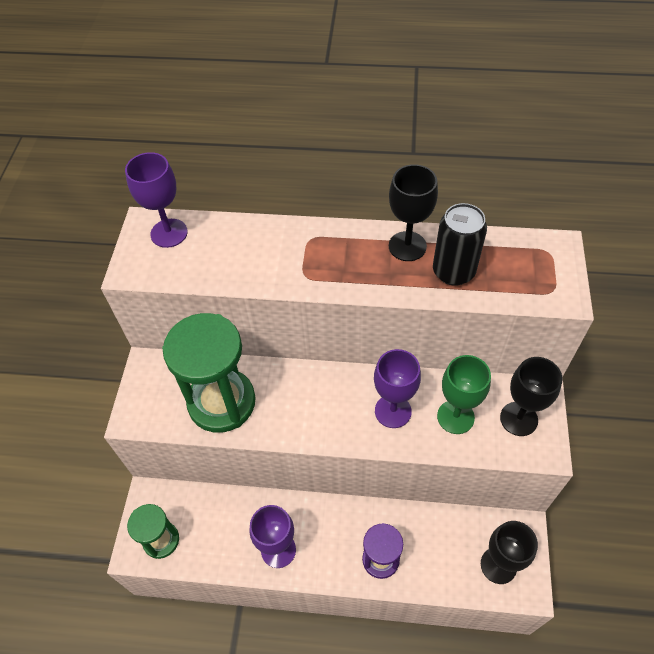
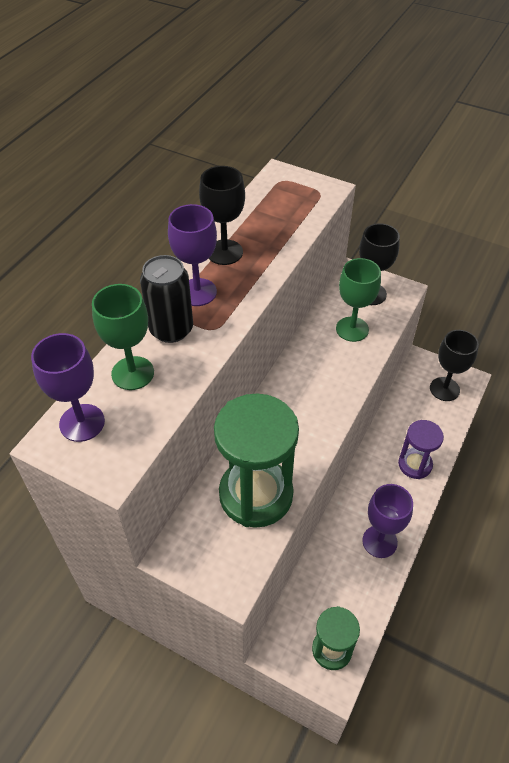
camera: 70 degrees left, 5 degrees down
purple goblet [374,349,421,428] -> purple goblet moved to [168,204,217,306]
black can [433,203,487,286] -> black can moved to [140,255,193,343]
none -> green goblet [92,284,154,390]

